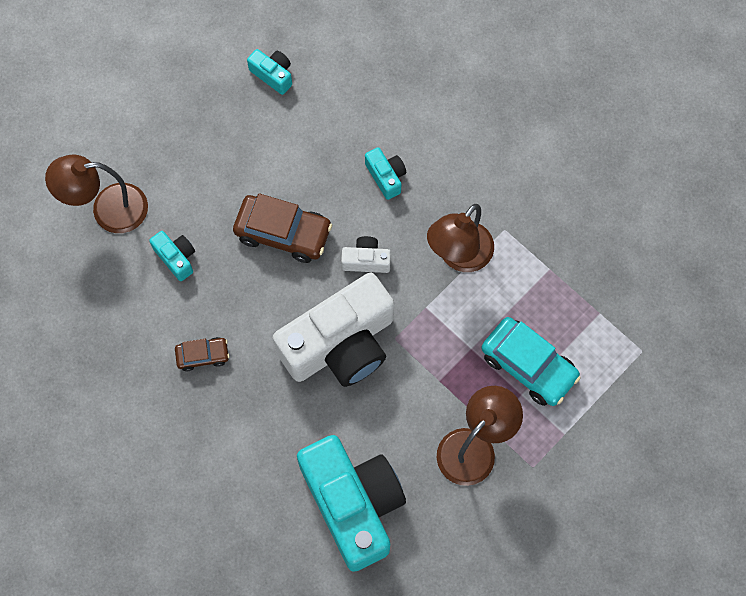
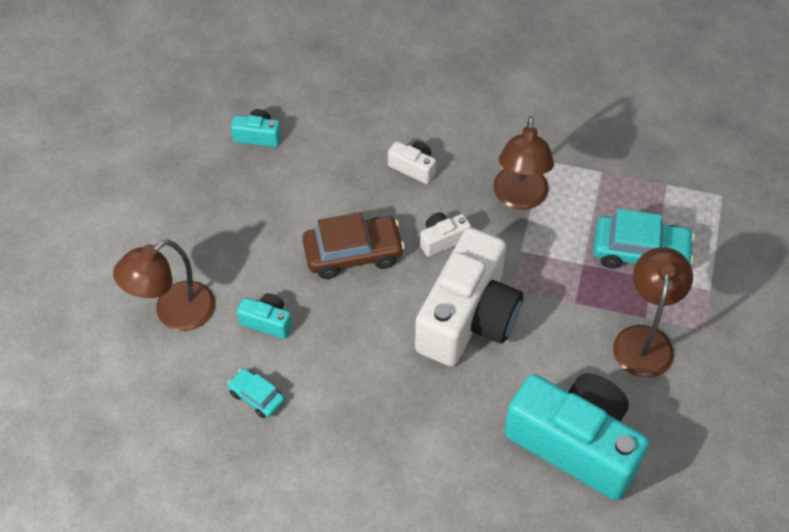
camera: 30 degrees left, 15 degrees down
brown car [175,337,229,371] -> none
turquoise camera [365,147,406,200] -> white camera [388,141,436,184]
none -> turquoise car [227,368,285,418]

